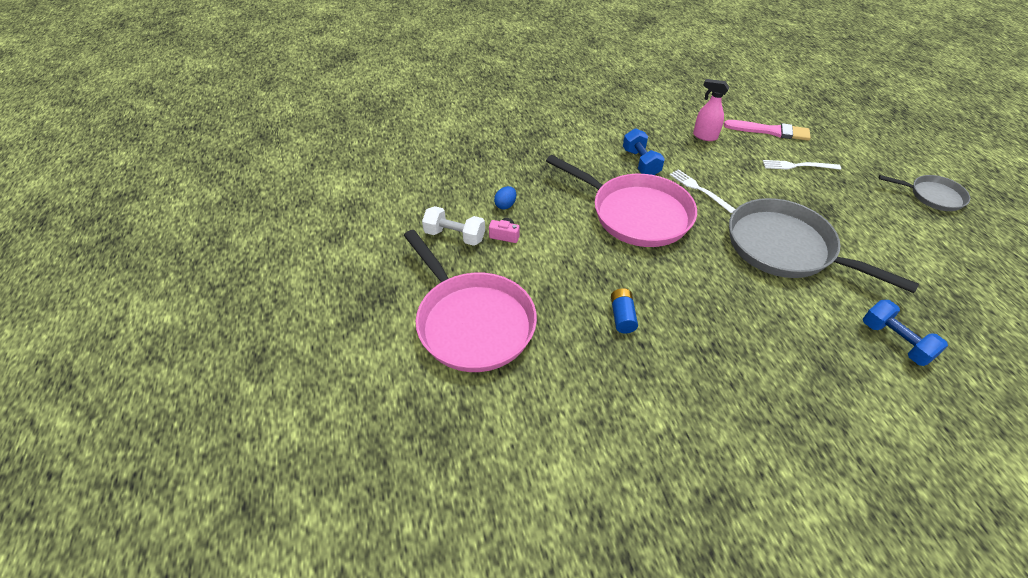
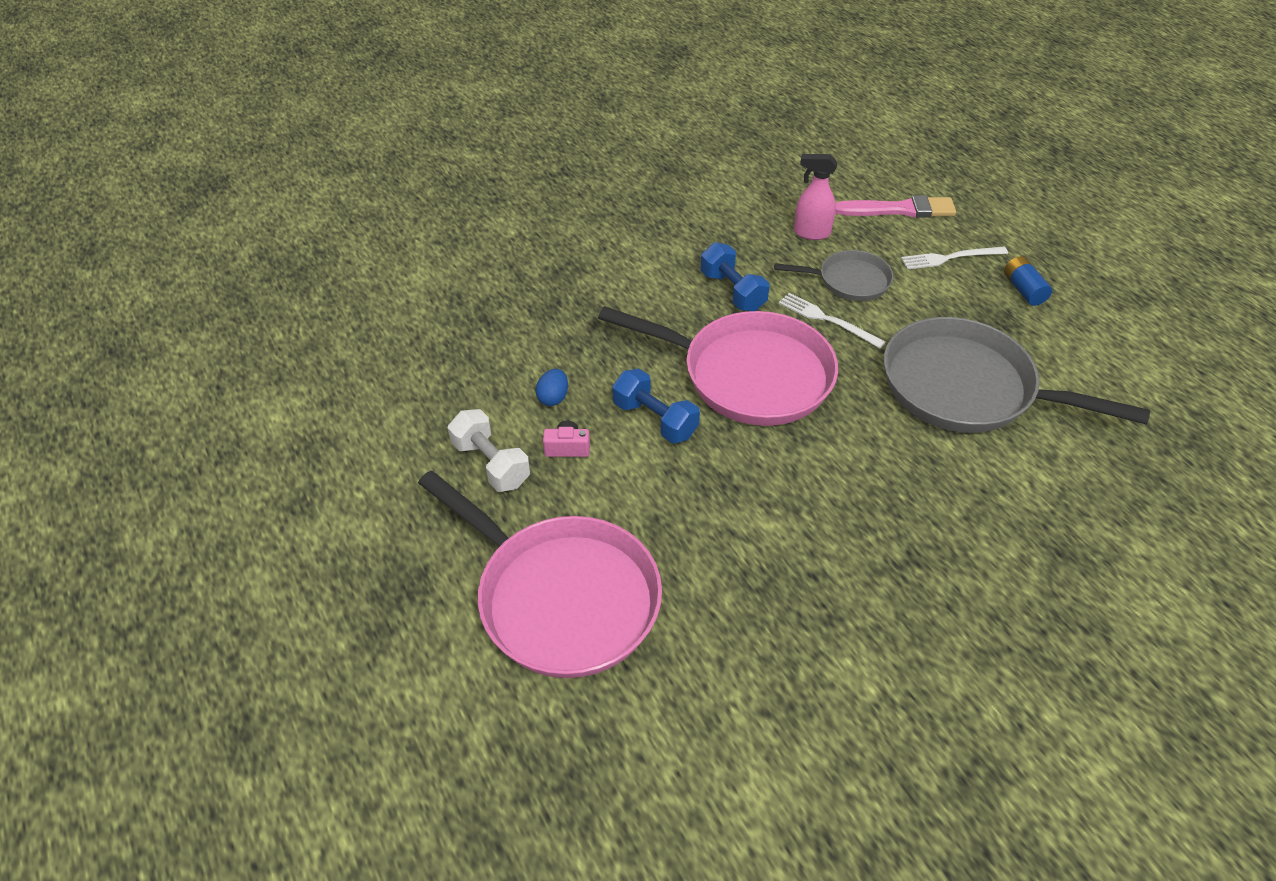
camera: 15 degrees left, 0 degrees up
white dumbbell [422,206,485,246] -> white dumbbell turned 45 degrees clockwise [448,409,530,492]
blue battery [611,288,638,333] -> blue battery moved to [1004,256,1052,306]
blue dumbbell [863,300,948,366] -> blue dumbbell moved to [612,369,700,443]
grey pan [879,175,970,211] -> grey pan moved to [774,250,893,301]

